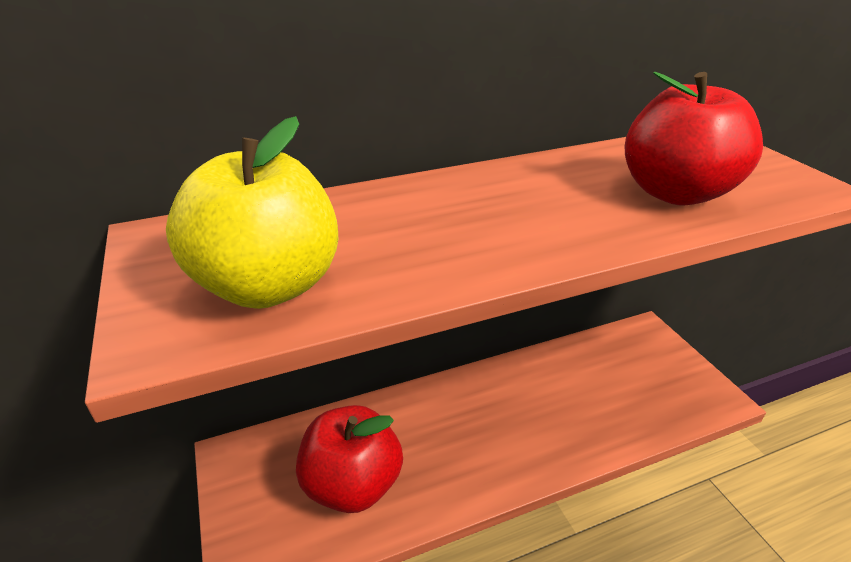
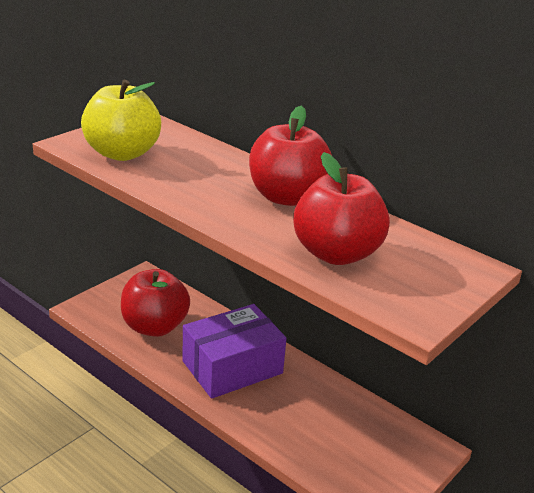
camera: 60 degrees right, 5 degrees down
none -> purple box [182,304,286,399]
none -> red apple [249,106,332,206]

